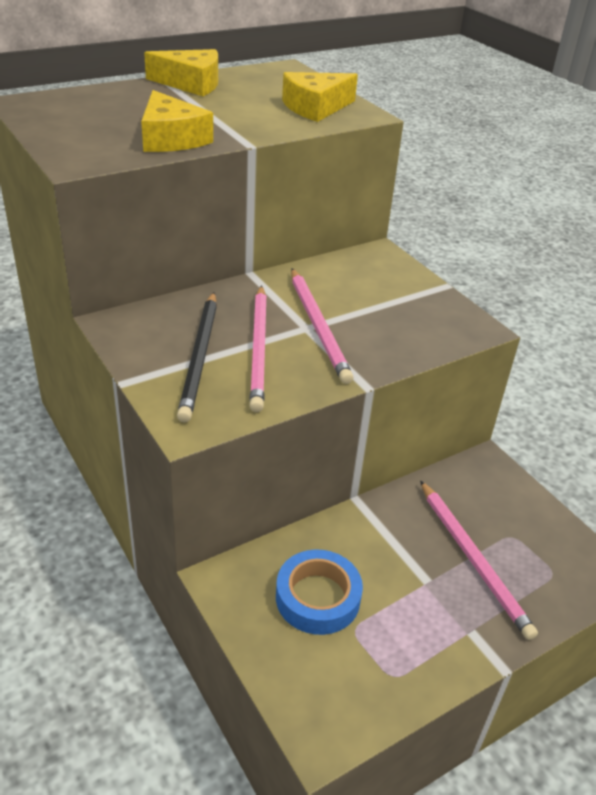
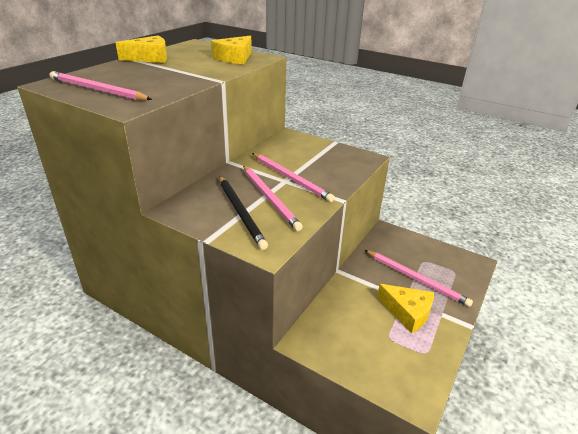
camera: 25 degrees left, 5 degrees down
yellow cheese [141,90,213,152] -> yellow cheese moved to [377,284,434,334]
blue tape [276,550,363,635] -> none
none -> pink pencil [50,71,152,100]

